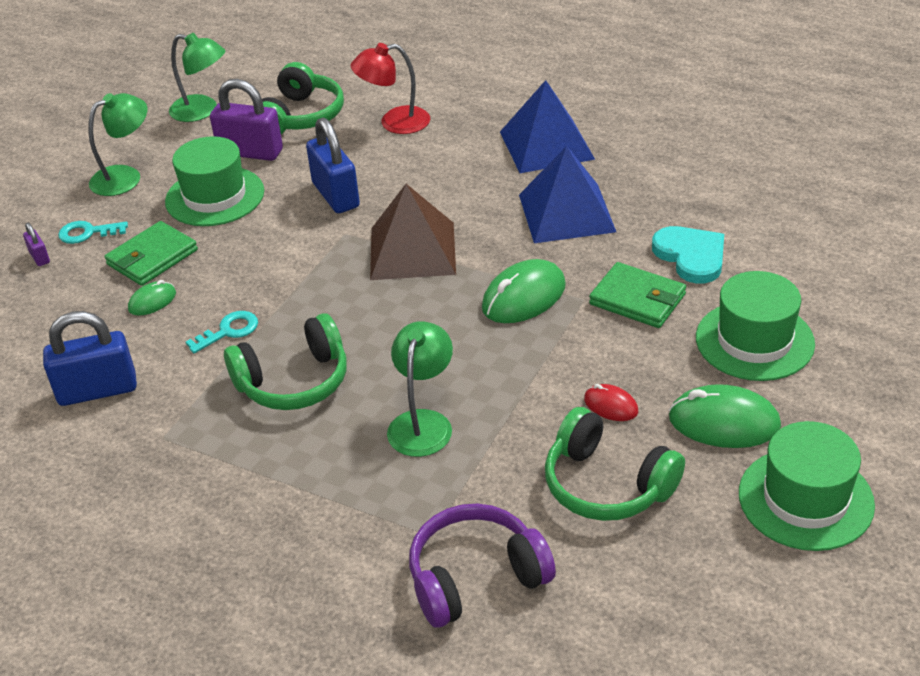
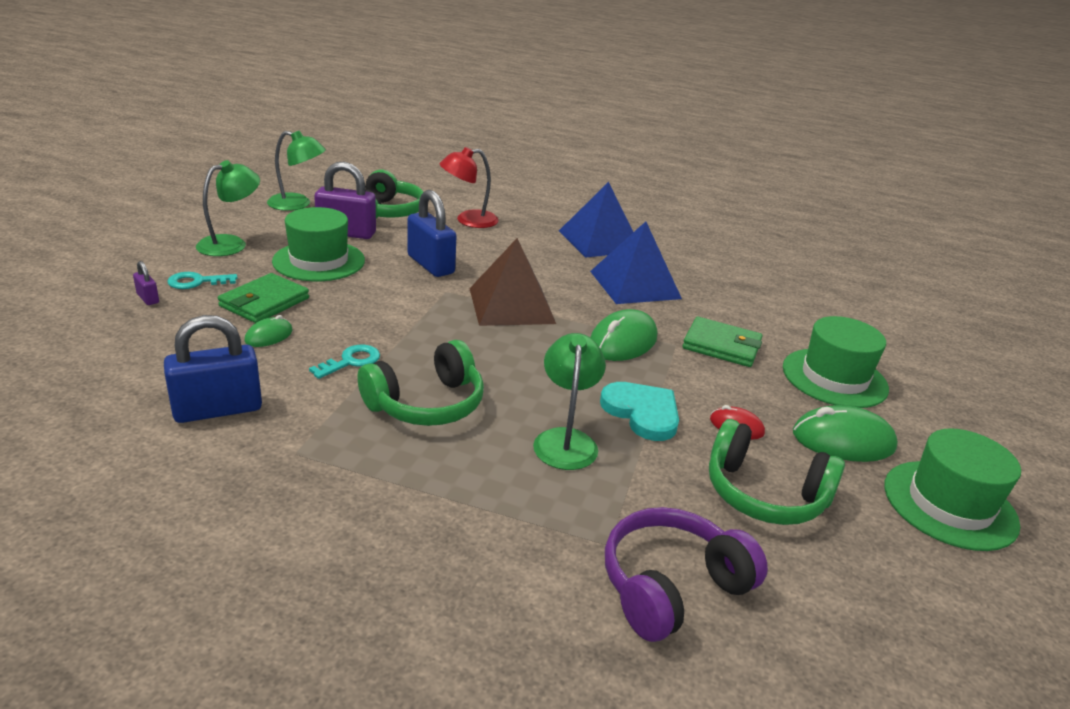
camera: 15 degrees left, 10 degrees down
turquoise heart [652,226,724,284] -> turquoise heart moved to [600,382,679,441]

